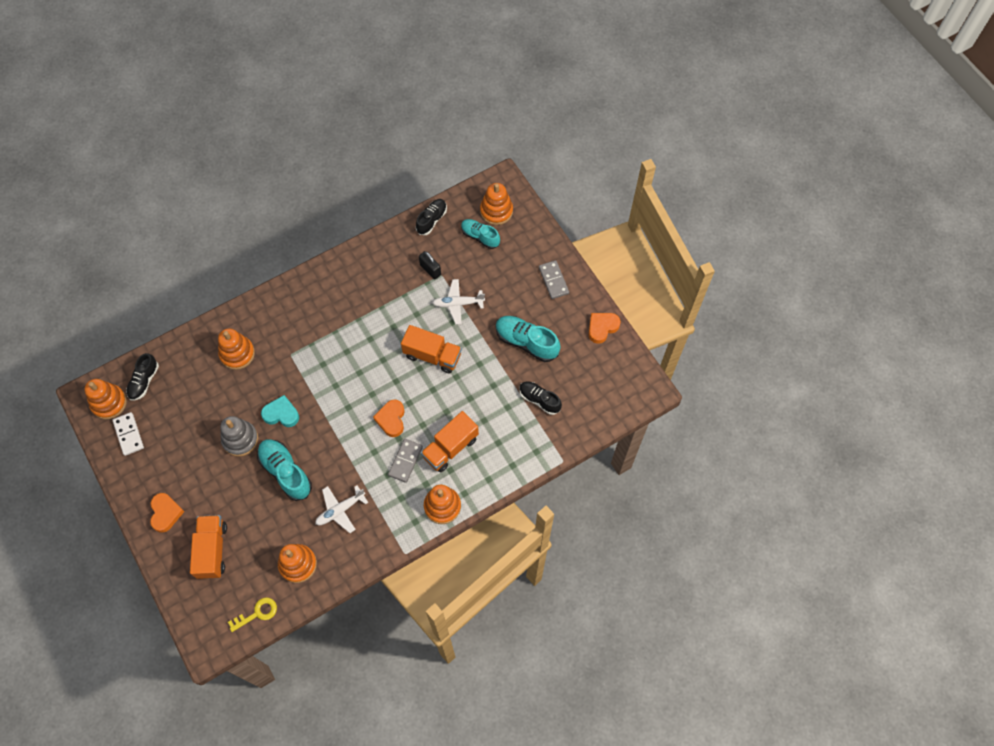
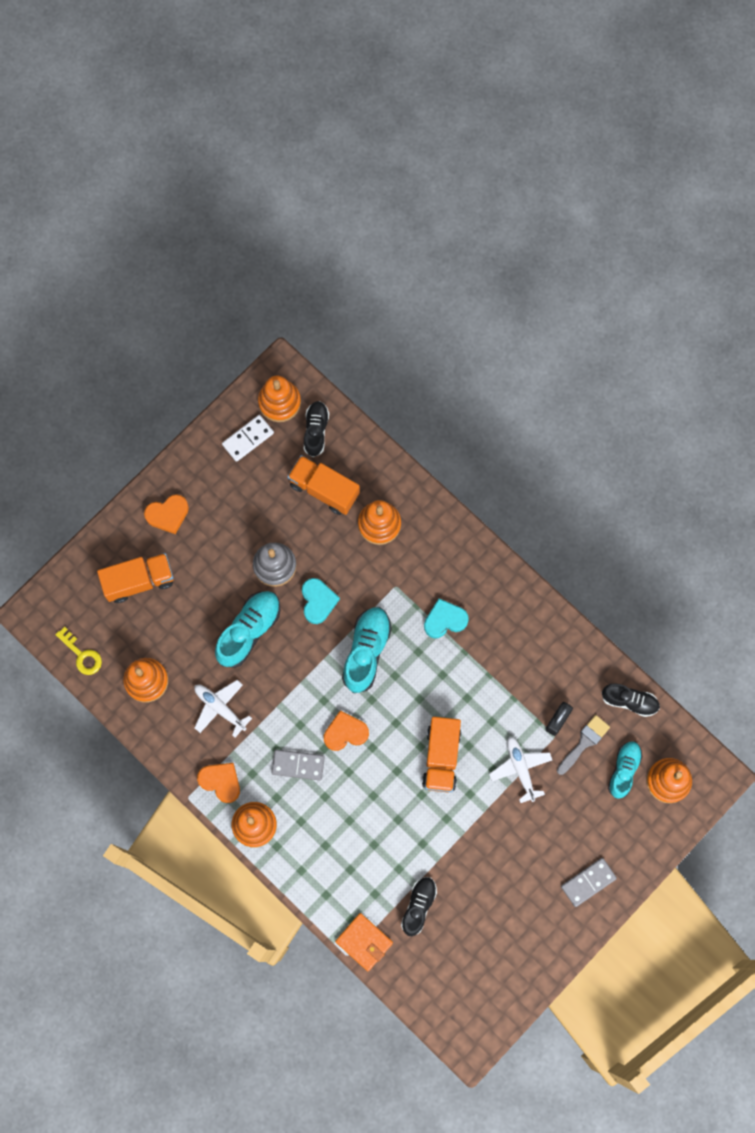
camera: 75 degrees right, 10 degrees up
black shoe [126,353,159,401] -> black shoe turned 90 degrees clockwise [304,401,329,457]
orange truck [421,411,479,473] -> orange truck moved to [287,455,360,515]
turquoise shoe [496,316,560,362] -> turquoise shoe moved to [342,607,392,693]
orange heart [588,313,621,344] -> orange heart moved to [197,763,240,803]
none -> orange wallet [335,913,393,971]
none -> turquoise heart [424,599,469,638]
none -> grey brush [557,715,610,775]

